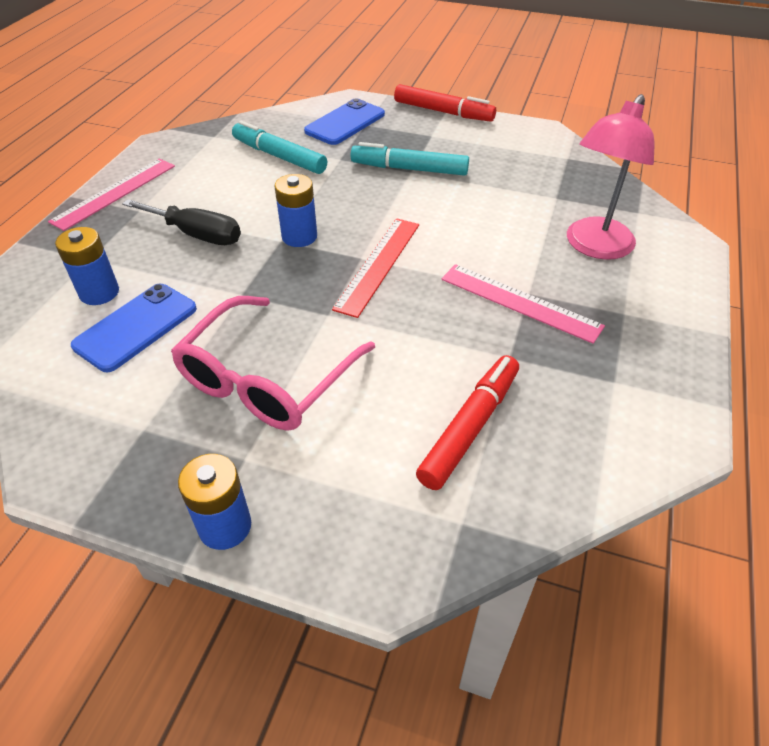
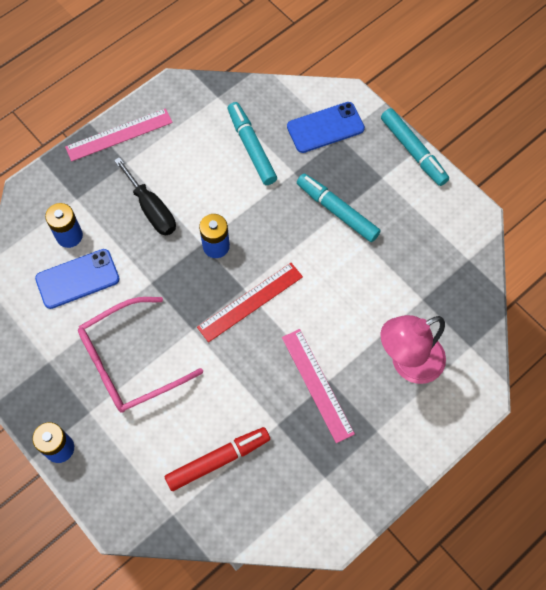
camera: 30 degrees right, 20 degrees up
red marker [394,84,496,122] -> turquoise marker [381,108,449,186]

